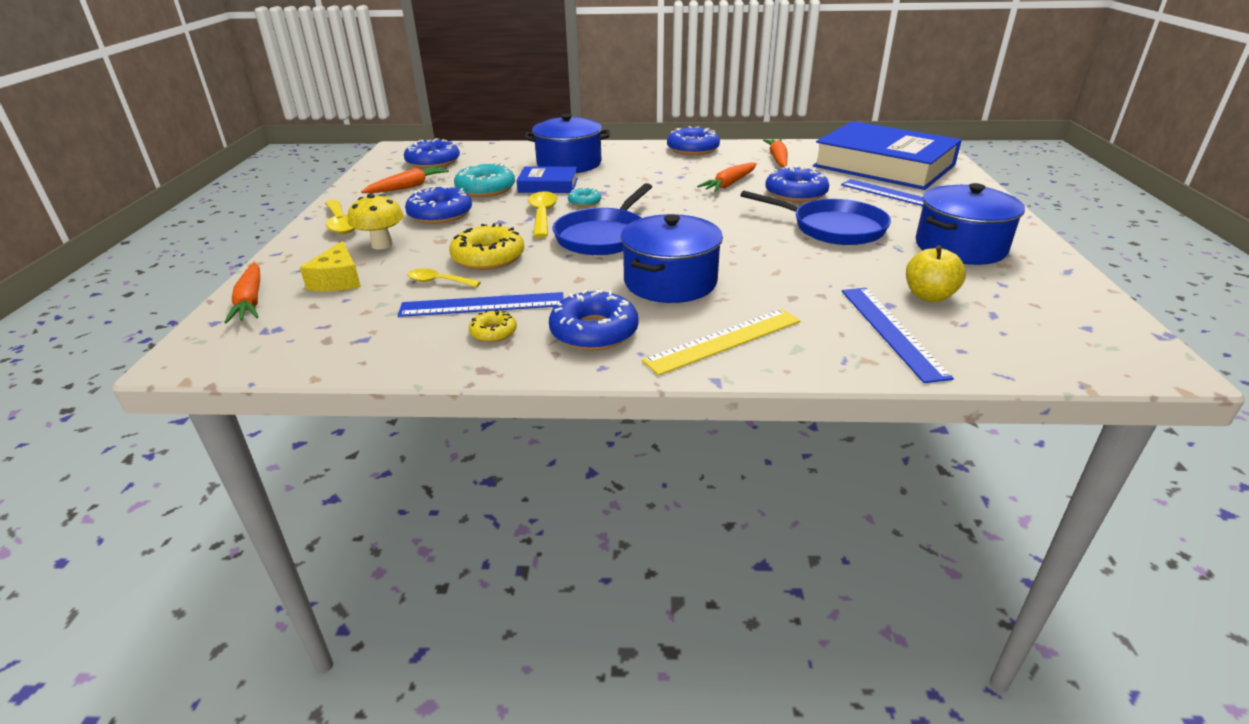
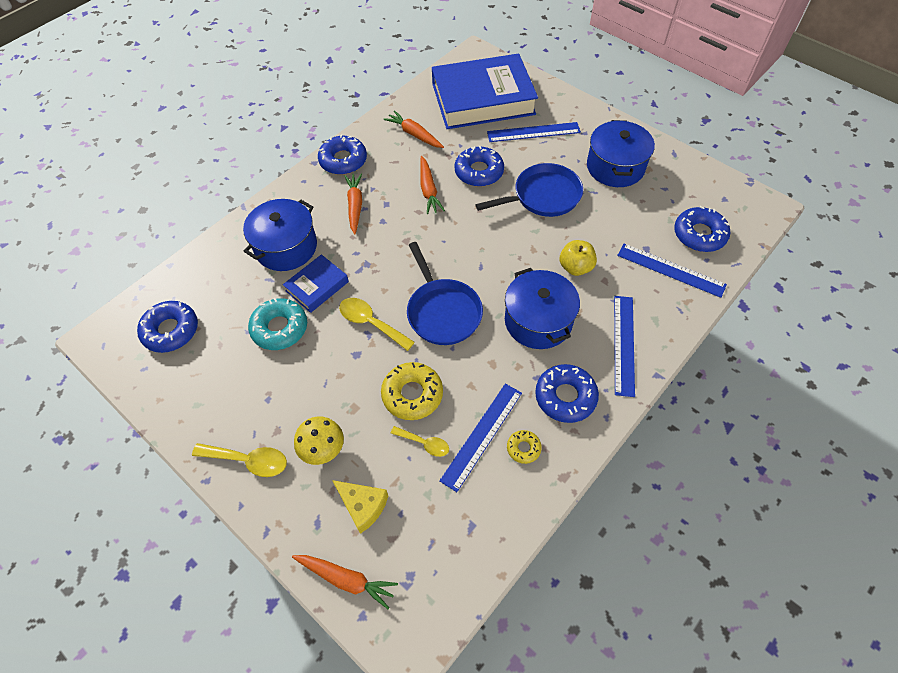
camera: 50 degrees left, 25 degrees up
orange carrot [361,166,449,193] -> orange carrot moved to [344,173,362,234]
blue donut [405,186,472,224] -> blue donut moved to [674,206,730,252]
yellow spoon [407,269,481,287] -> yellow spoon turned 120 degrees counterclockwise [391,426,449,457]
turquoise donut [568,187,601,207] -> none
yellow ruler [642,309,801,375] -> blue ruler [614,296,635,397]
yellow apple [906,245,966,302] -> yellow apple moved to [560,240,597,276]

